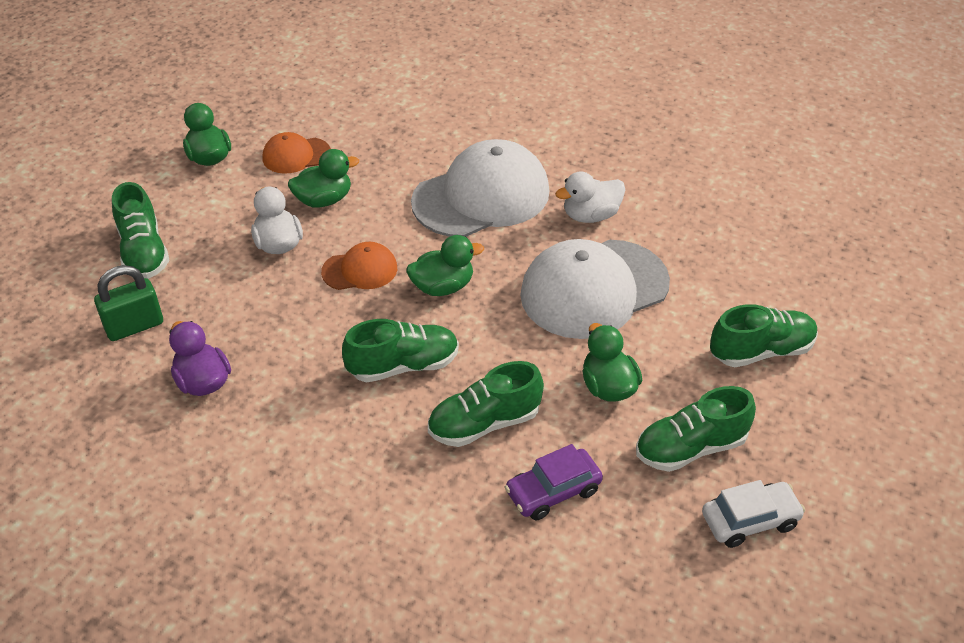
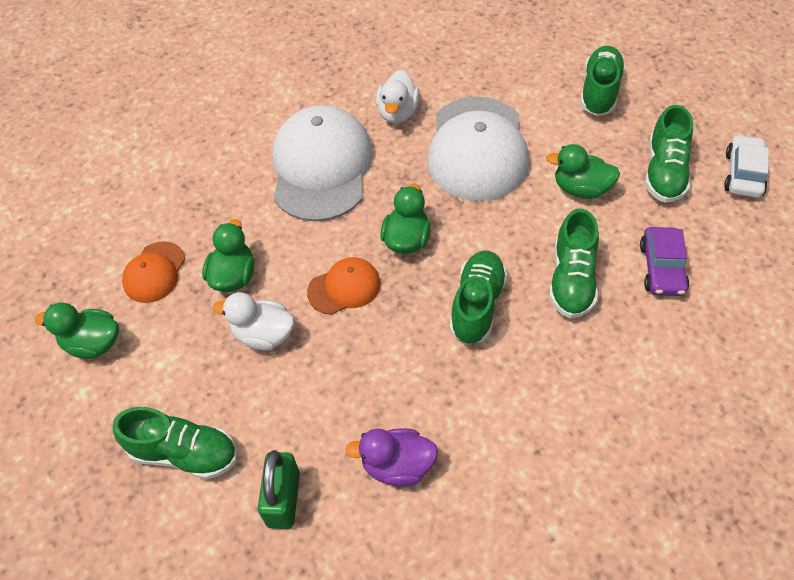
camera: 55 degrees left, 10 degrees up
orange cap [321,242,397,290] -> orange cap turned 45 degrees clockwise [307,257,381,315]

